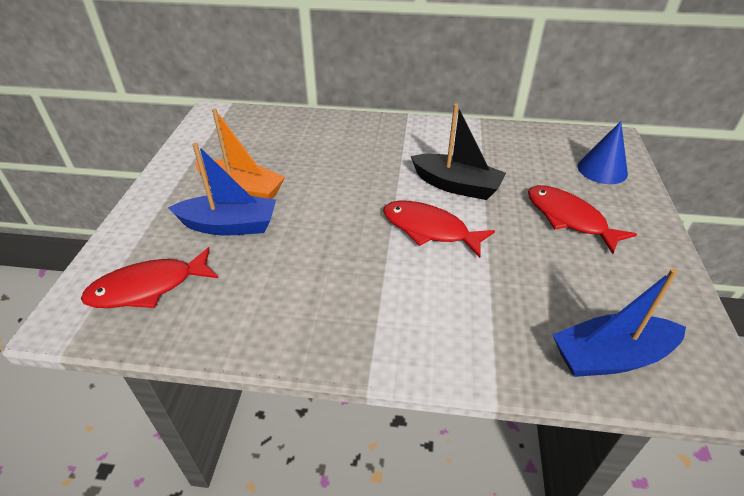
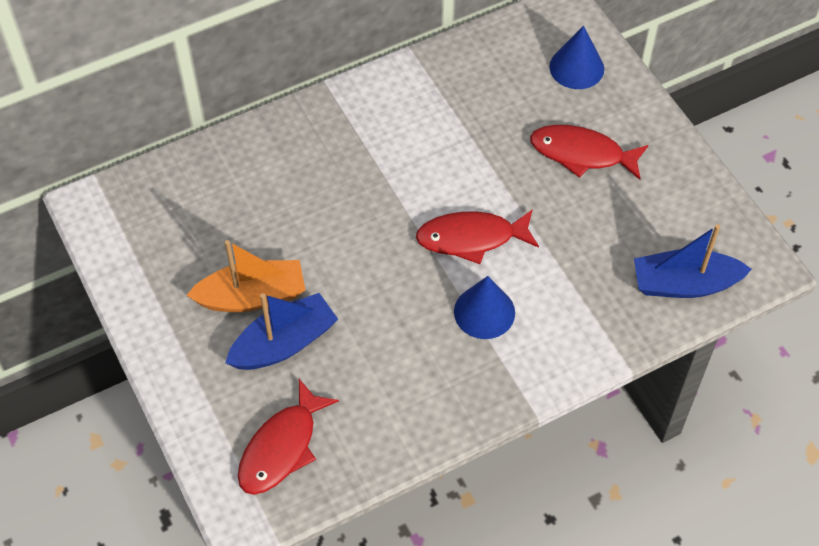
camera: 35 degrees left, 15 degrees up
black boat [411,103,506,200] -> none
blue boat [553,268,686,377] -> blue boat turned 45 degrees clockwise [634,224,752,298]
none -> blue cone [454,276,515,339]

